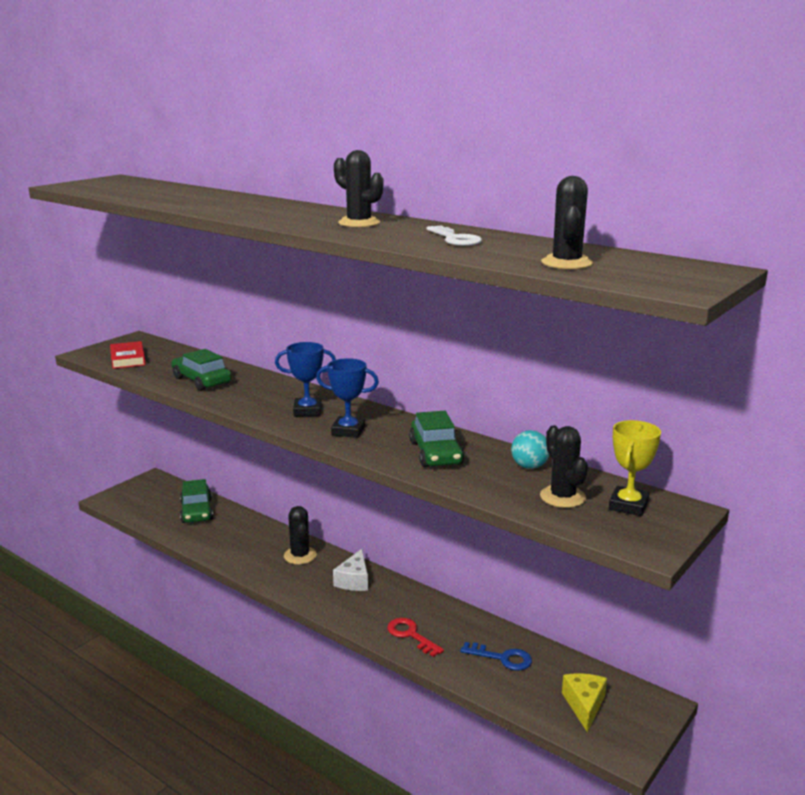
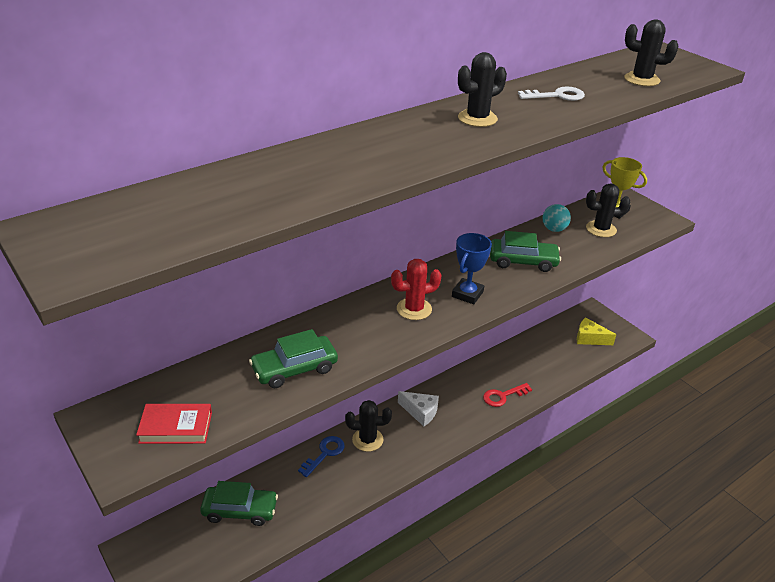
camera: 75 degrees left, 15 degrees up
blue trophy [275,342,336,416] -> red cactus [391,259,442,320]
blue key [460,642,532,671] -> blue key moved to [298,436,345,477]

